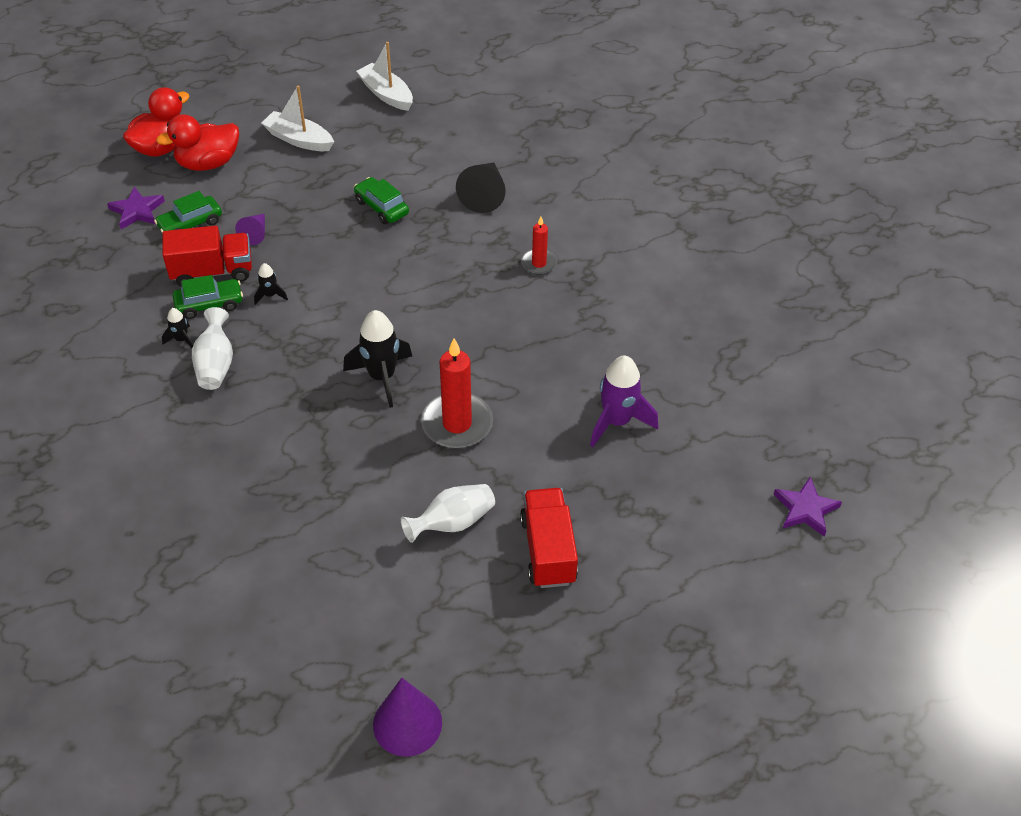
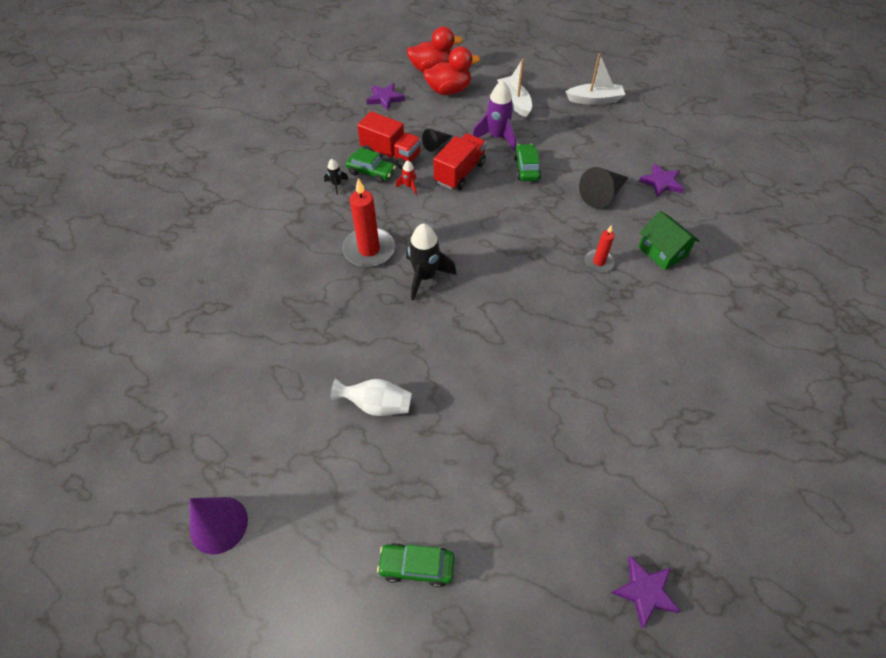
camera: 40 degrees right, 5 degrees up
green car [154,191,222,233] -> green car moved to [377,543,454,587]
red duck [156,114,239,171] -> red duck turned 150 degrees clockwise [423,46,480,95]
white vase [192,307,233,390] -> none
purple cone [235,214,265,245] -> black cone [422,129,452,152]
black rocket [254,263,288,305] -> red rocket [396,160,417,195]
white boat [356,42,413,111] -> white boat turned 90 degrees clockwise [565,53,626,105]
red candle [421,338,493,449] -> red candle moved to [342,178,395,268]
red truck [520,488,578,588] -> red truck moved to [433,133,486,190]
purple rocket [590,356,658,447] -> purple rocket moved to [472,80,516,152]
none -> green house [638,211,700,270]
none -> purple star [639,163,684,197]

